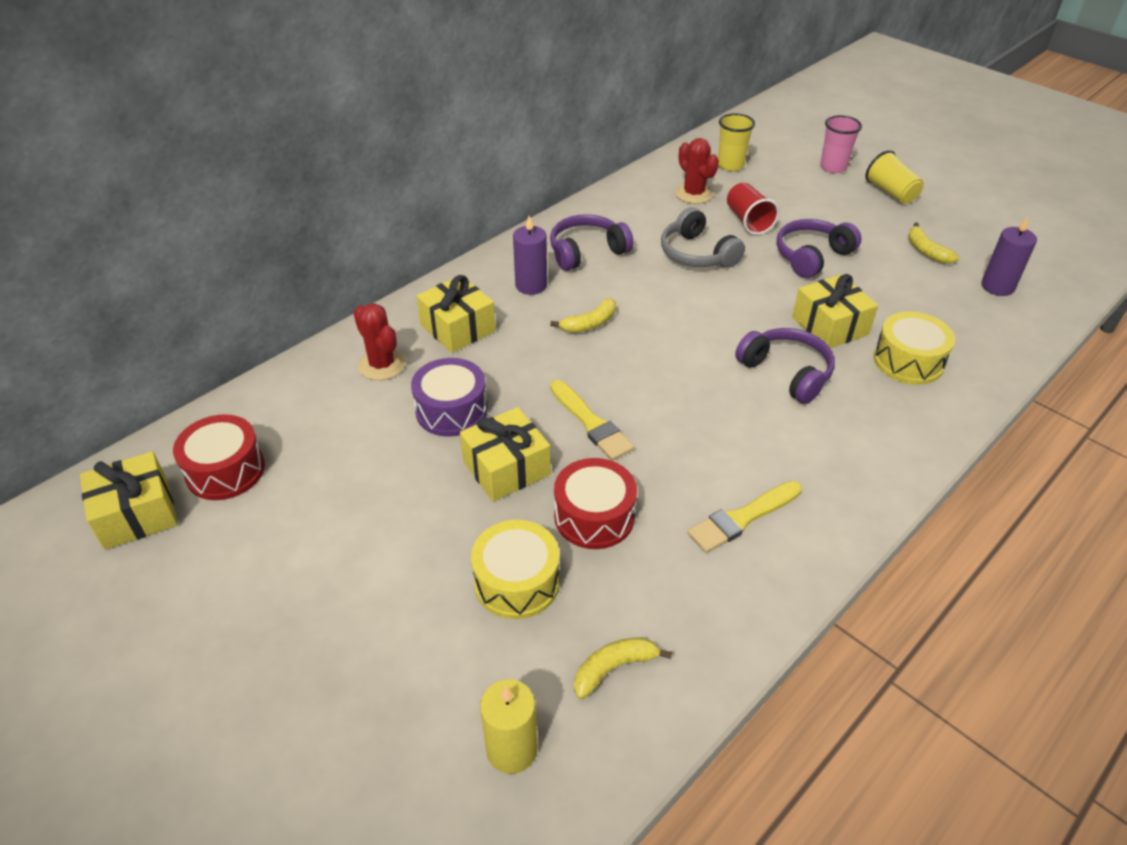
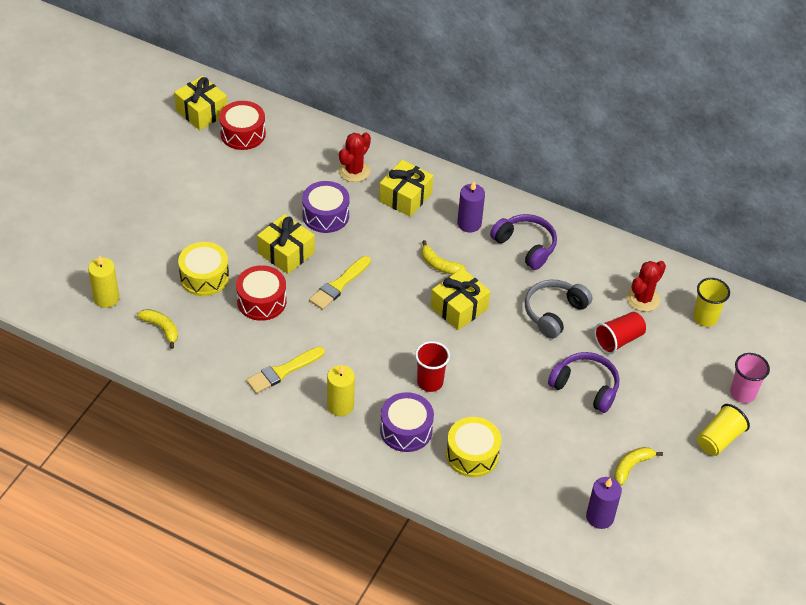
camera: 70 degrees right, 5 degrees up
yellow brush [687,481,802,553] -> yellow brush turned 75 degrees counterclockwise [246,346,325,394]
purple headphones [735,328,835,404] -> red cup [415,341,450,392]
yellow gift [792,274,878,348] -> yellow gift moved to [431,268,490,330]
none -> yellow candle [327,365,355,416]
none -> purple drum [380,392,434,452]

